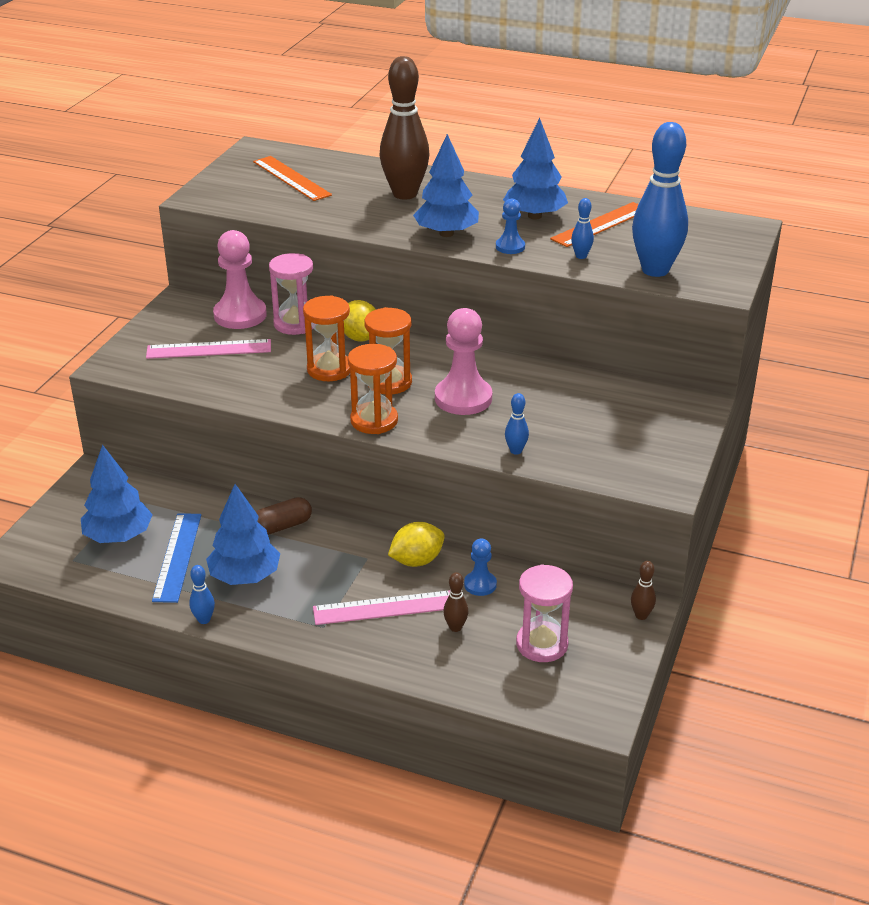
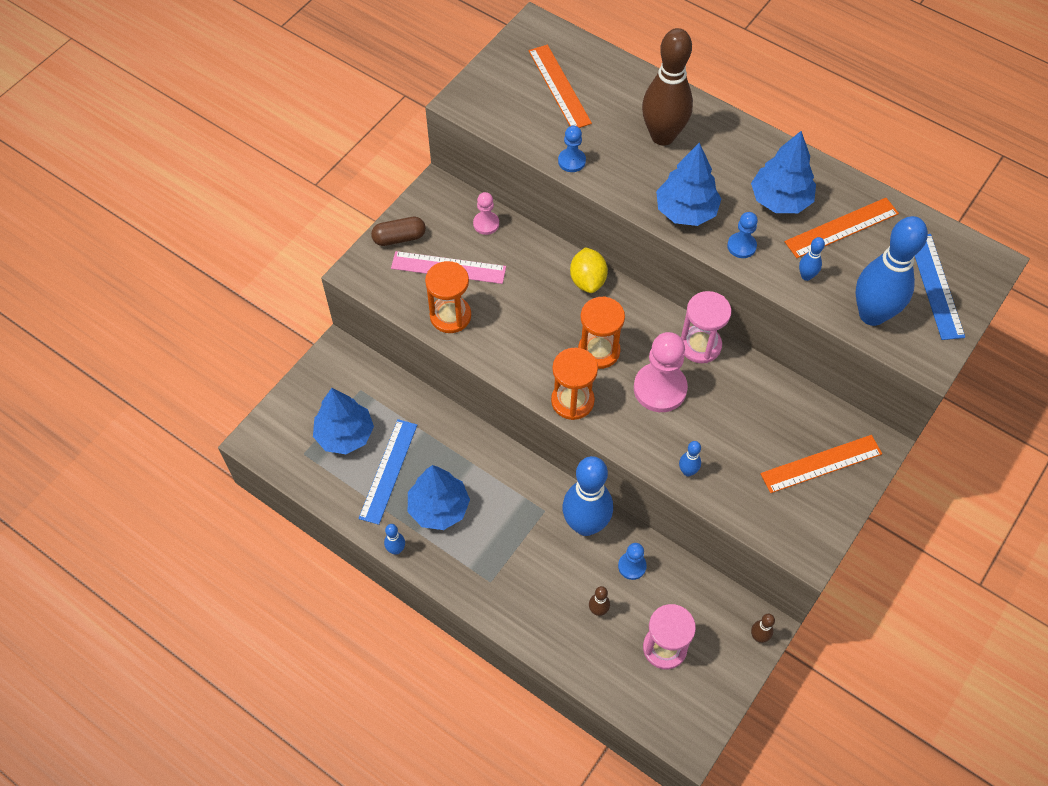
camera: 15 degrees right, 25 degrees up
pink pawn [213,230,267,329] -> pink pawn [473,192,499,235], size x0.53
brown capsule [256,497,312,535] -> brown capsule moved to [371,217,426,246]
pink hourglass [269,253,313,335] -> pink hourglass moved to [681,291,731,363]
orange hourglass [303,295,350,381] -> orange hourglass moved to [425,261,471,333]
pink ruler [313,590,450,625] -> none
yellow lemon [388,522,445,567] -> blue bowling pin [562,456,613,536]
none -> blue pawn [558,126,586,172]
none -> orange ruler [760,435,882,493]
none -> blue ruler [915,234,965,340]

